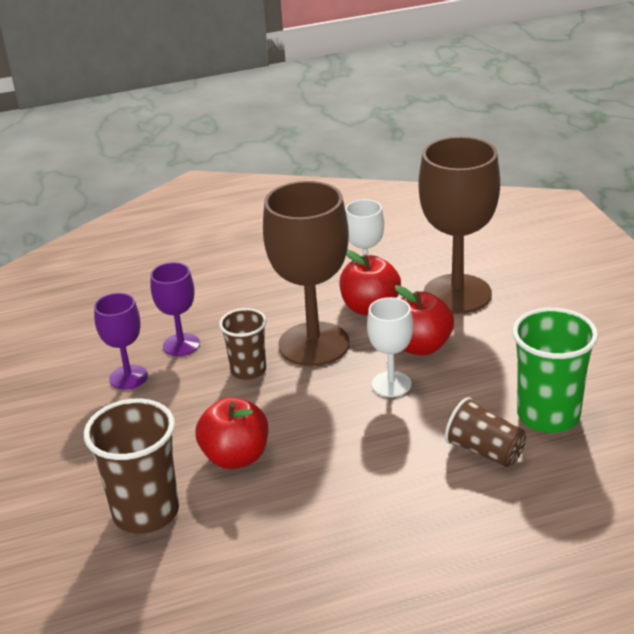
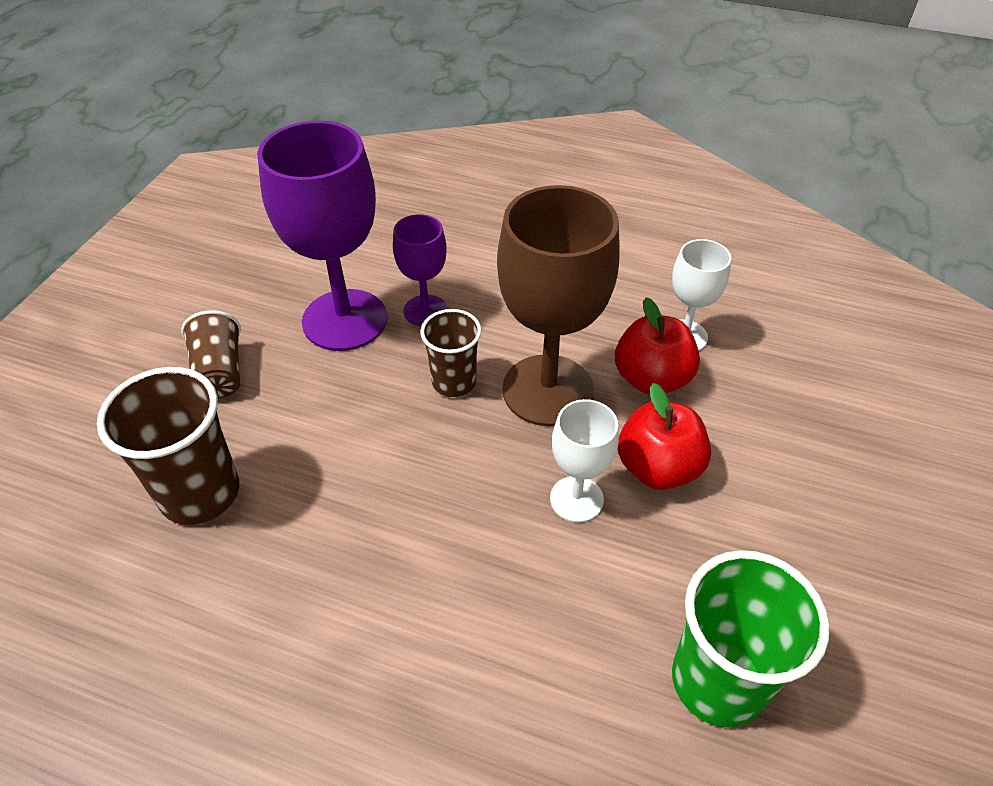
camera: 35 degrees right, 15 degrees up
purple goblet [94,293,148,390] -> purple goblet [257,121,387,351], size x1.90
red apple [195,397,268,469] -> none
brown goblet [419,136,500,314] -> none
brown cup [445,397,526,467] -> brown cup moved to [181,310,241,399]

